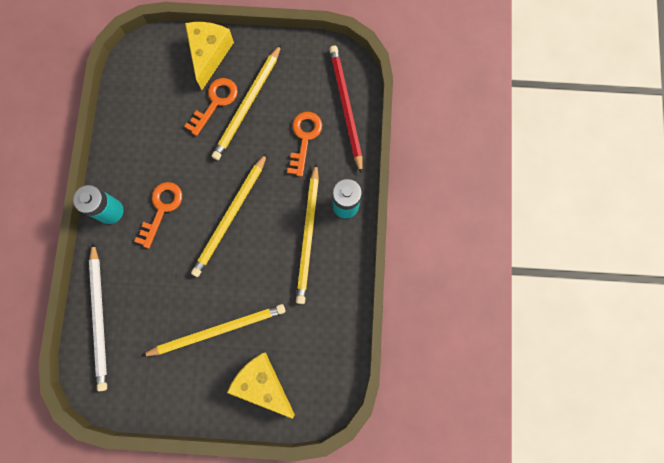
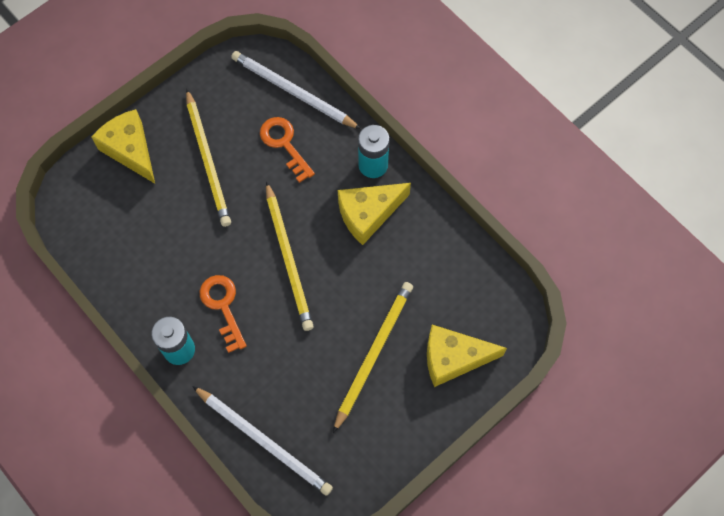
camera: 45 degrees left, 10 degrees down
orange key [184,78,238,136] -> none
yellow pencil [296,163,319,304] -> yellow cheese [338,183,411,245]
red pencil [329,46,363,174] -> white pencil [231,51,361,129]

